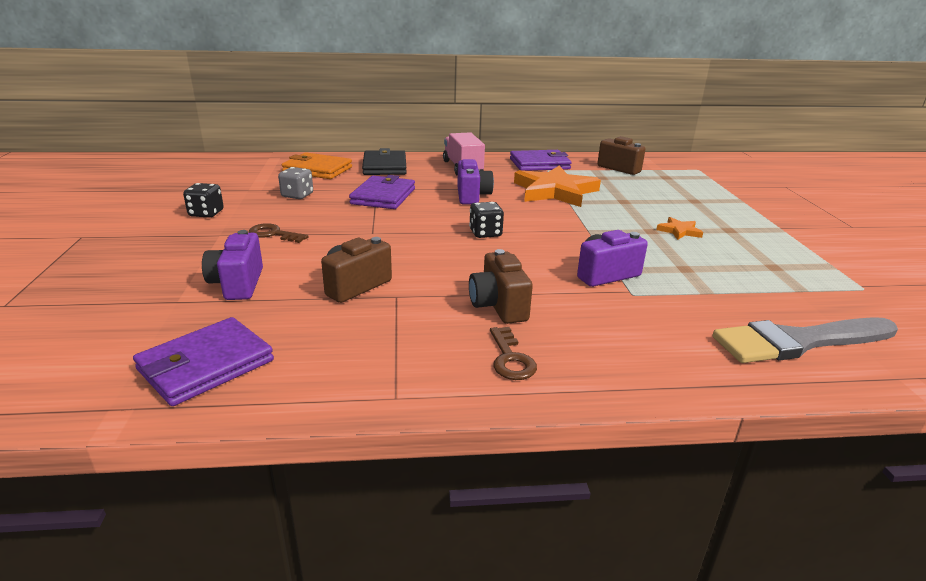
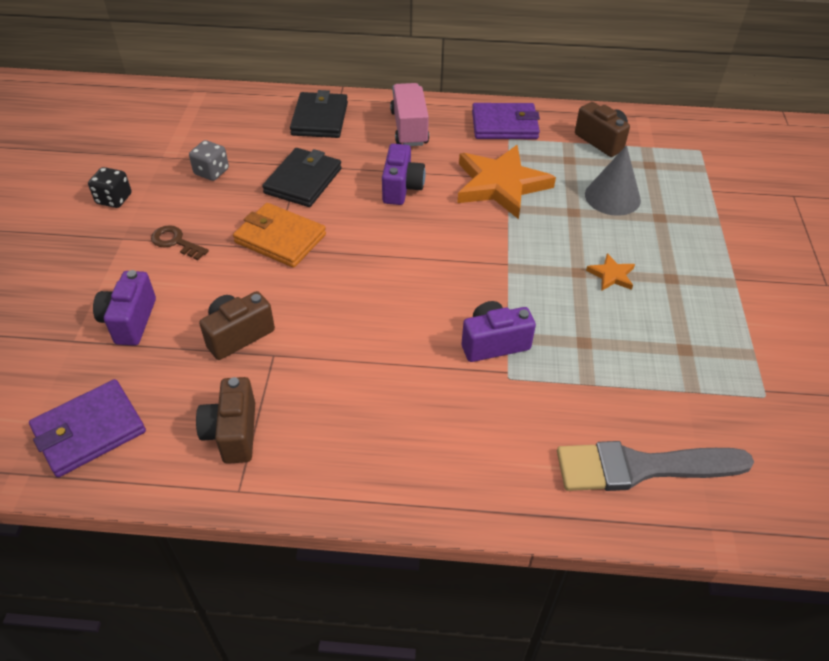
camera: 10 degrees right, 20 degrees up
orange wallet [282,152,352,179] -> orange wallet moved to [233,203,326,268]
purple wallet [349,175,415,209] -> black wallet [262,148,342,207]
black dice [469,202,504,238] -> none
brown camera [469,249,533,324] -> brown camera moved to [196,377,255,464]
brown key [490,327,537,380] -> none
none -> grey cone [585,145,641,216]

